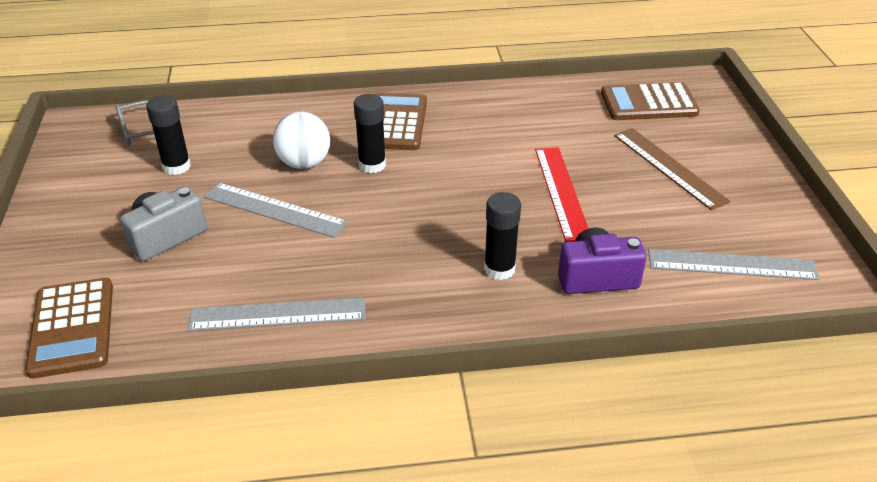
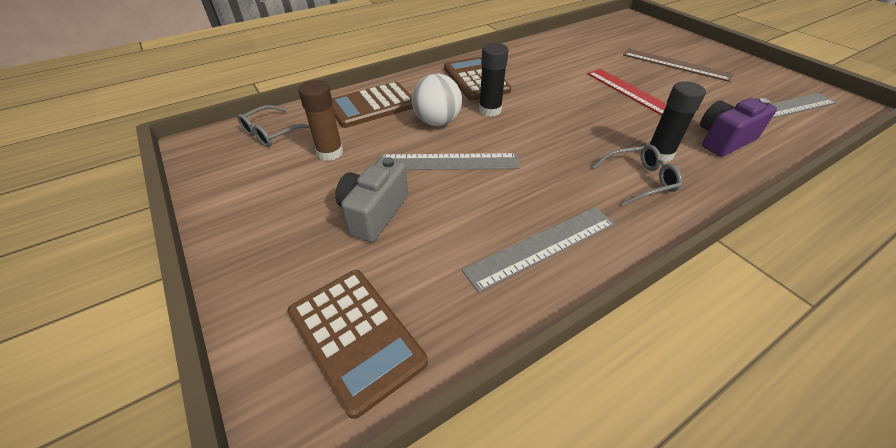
camera: 25 degrees left, 5 degrees up
black glue stick [146,95,191,175] -> brown glue stick [298,80,343,161]
brown calculator [601,82,700,120] -> brown calculator moved to [332,82,413,128]
none -> grey glasses [592,145,682,206]

